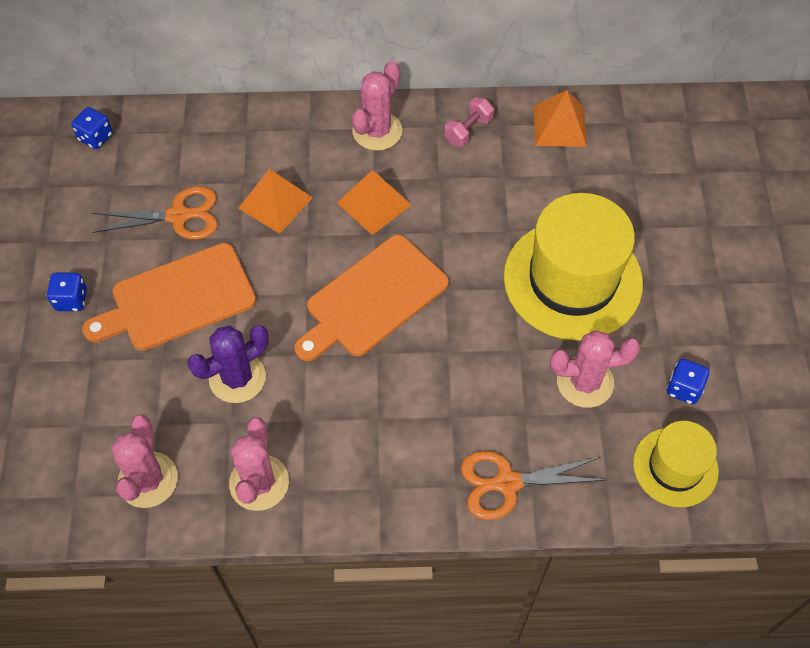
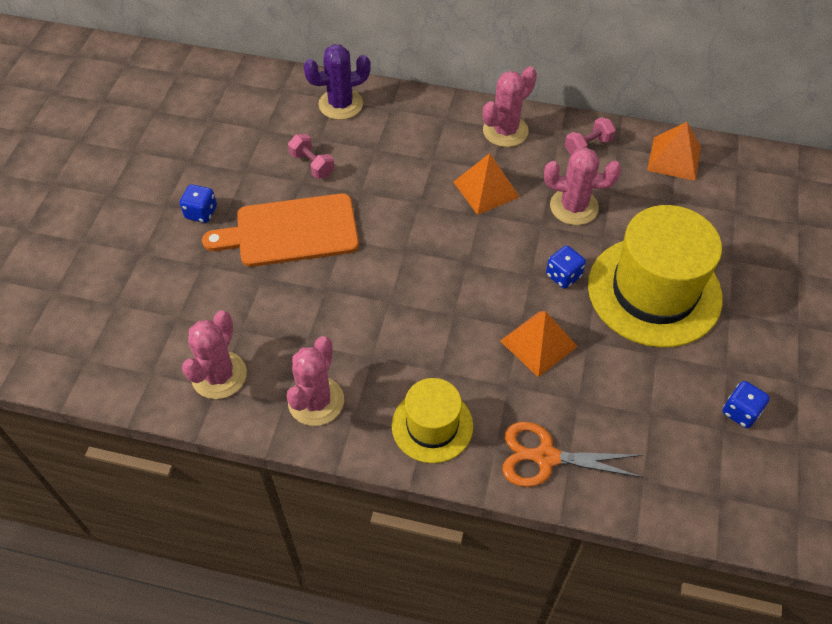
camera: 15 degrees right, 5 degrees down
blue dice [71,107,113,149] -> blue dice moved to [546,246,586,289]
orange scissors [92,186,217,240] -> pink dumbbell [288,134,334,179]
purple cactus [187,325,269,403] -> purple cactus moved to [303,44,371,120]
orange pyramid [238,169,313,234] -> orange pyramid moved to [500,311,578,377]
orange cutting board [294,235,449,361] -> none
pink cactus [550,330,640,408] -> pink cactus moved to [544,147,621,225]
yellow hat [633,421,719,507] -> yellow hat moved to [392,378,473,463]

